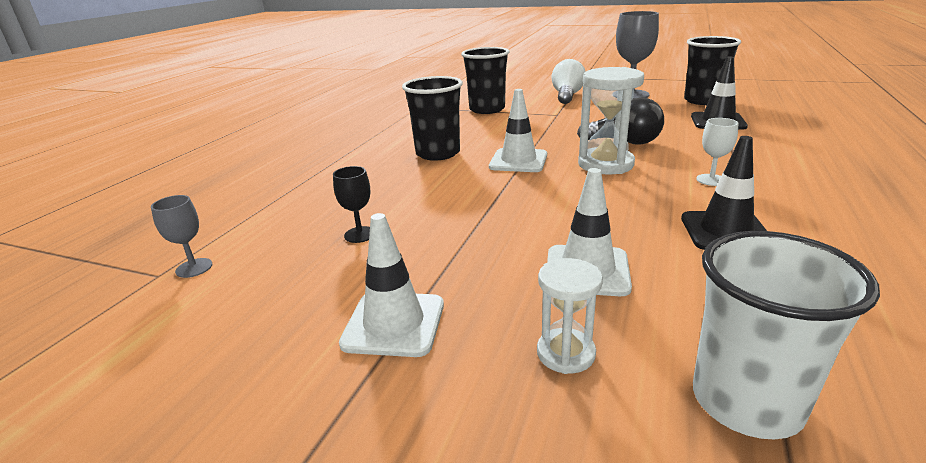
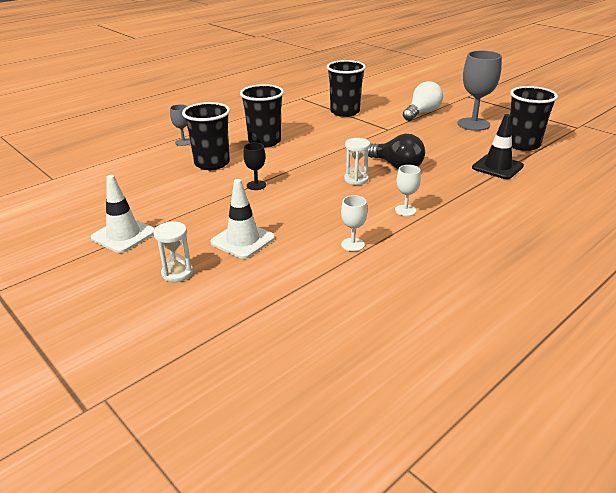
camera: 25 degrees right, 5 degrees up
grey goblet [151,195,212,278] -> grey goblet moved to [170,104,191,146]
black goblet [333,166,370,243] -> black goblet moved to [243,143,266,190]
white traffic cone [489,89,547,172] -> none
white hourglass [578,67,644,175] -> white hourglass [344,138,370,185], size x0.59
black traffic cone [681,136,767,250] -> white goblet [341,195,367,252]
white cup [693,231,880,439] -> none
none -> black cup [182,102,230,170]

